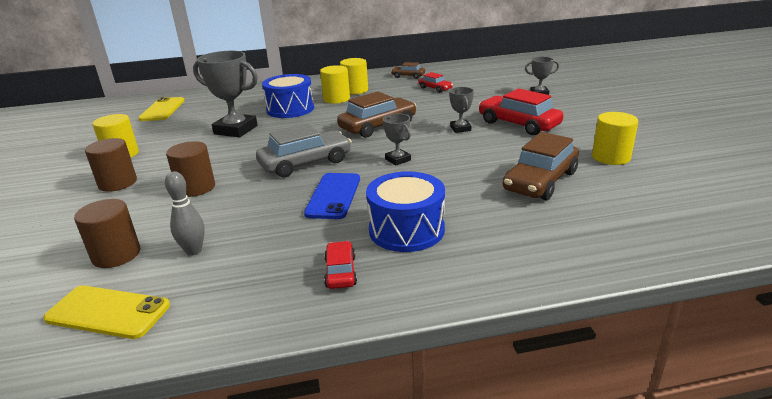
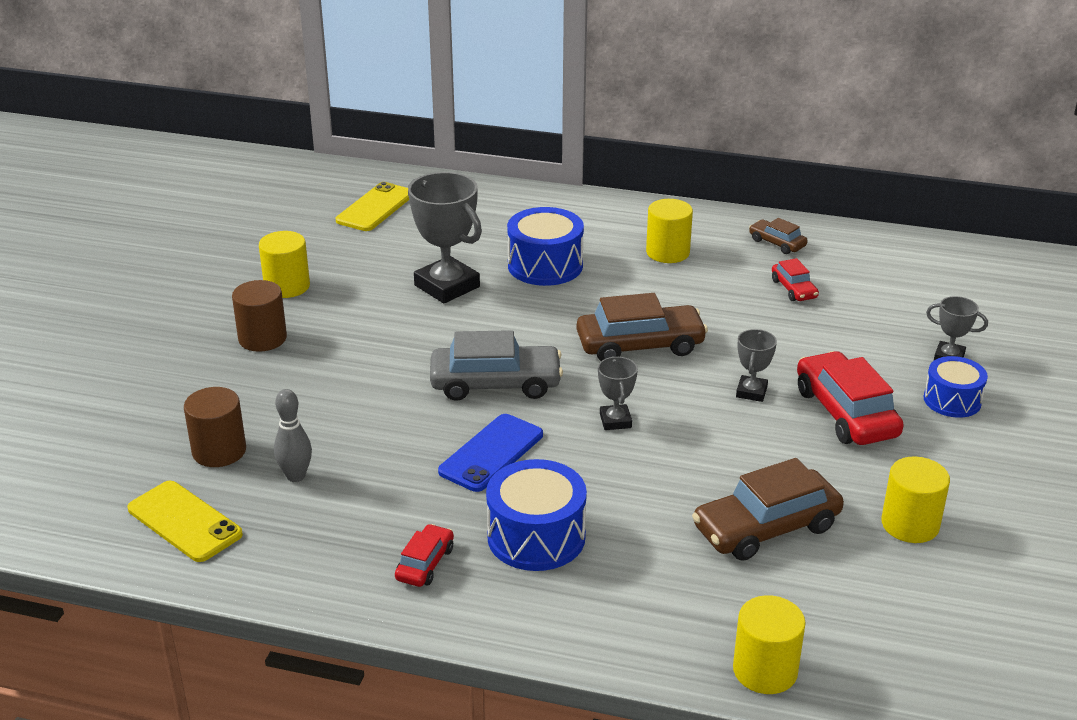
camera: 25 degrees right, 5 degrees up
brown cylinder [166,141,215,197] -> none
yellow cylinder [320,65,350,104] -> yellow cylinder moved to [733,595,806,694]
none -> blue drum [924,356,988,418]

